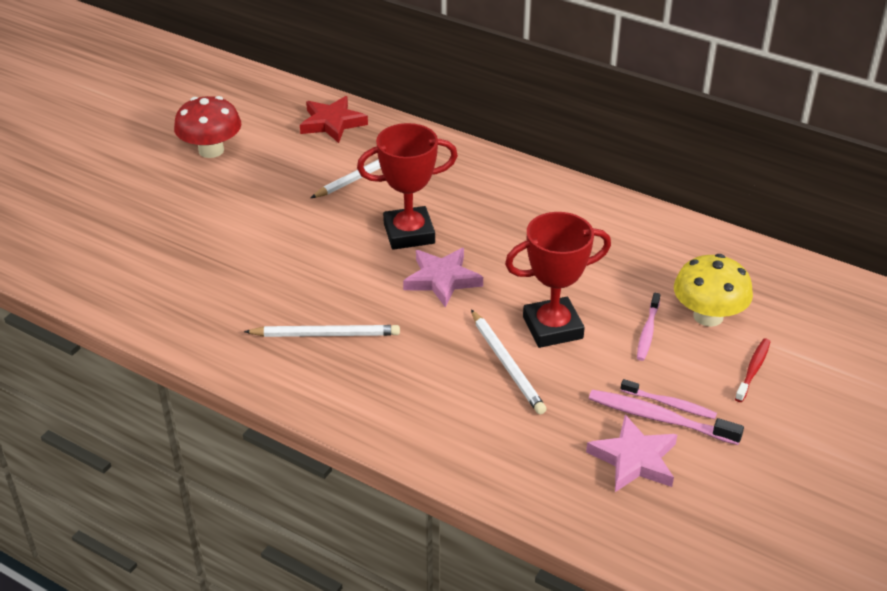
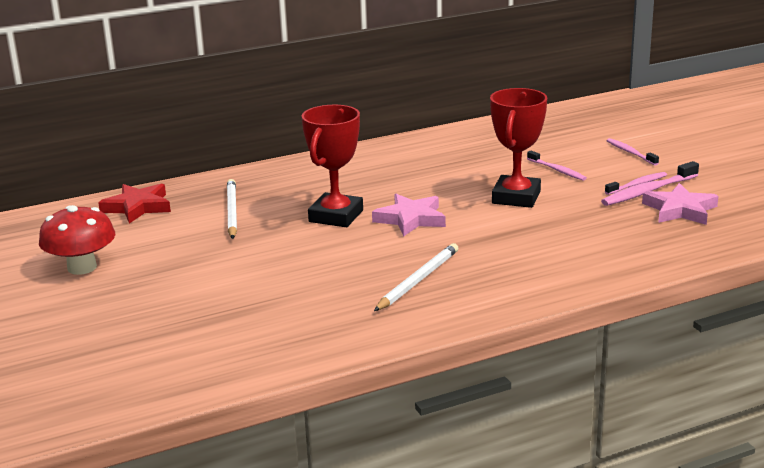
camera: 55 degrees left, 15 degrees down
white pencil [471,310,547,414] -> none
yellow mushroom [674,254,753,327] -> none
red toothbrush [735,338,770,402] -> pink toothbrush [606,138,659,166]

